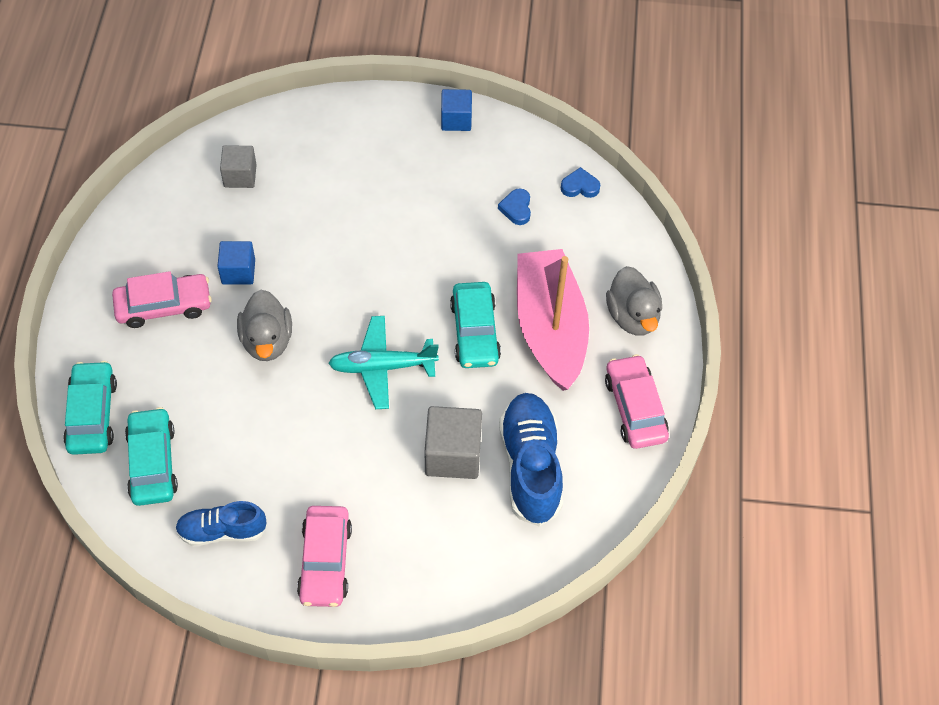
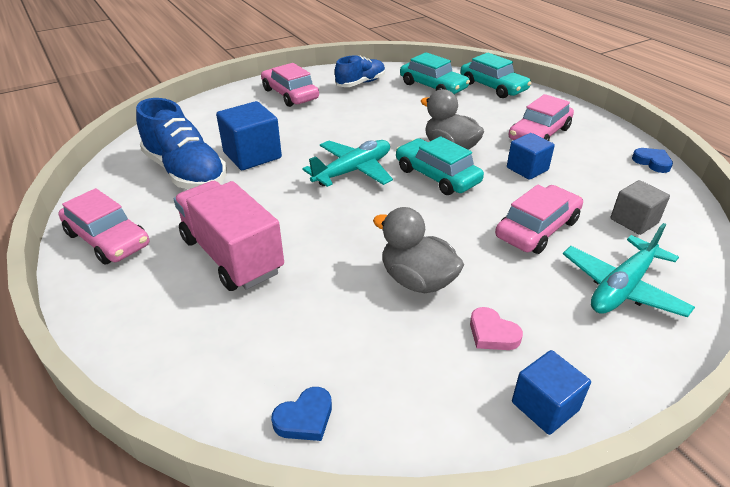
camera: 145 degrees right, 20 degrees down
grey cube [425,406,482,479] -> blue cube [216,101,282,170]
turquoise car [450,282,501,368] -> turquoise car moved to [396,136,484,195]
blue heart [498,188,531,225] -> blue heart moved to [632,148,673,173]
pink boat [517,249,589,391] -> pink truck [174,181,284,291]
grey duck [606,266,662,336] -> grey duck moved to [373,207,464,293]
none -> pink heart [470,307,523,350]
none -> pink car [495,185,583,254]
none -> turquoise plane [563,223,695,317]

